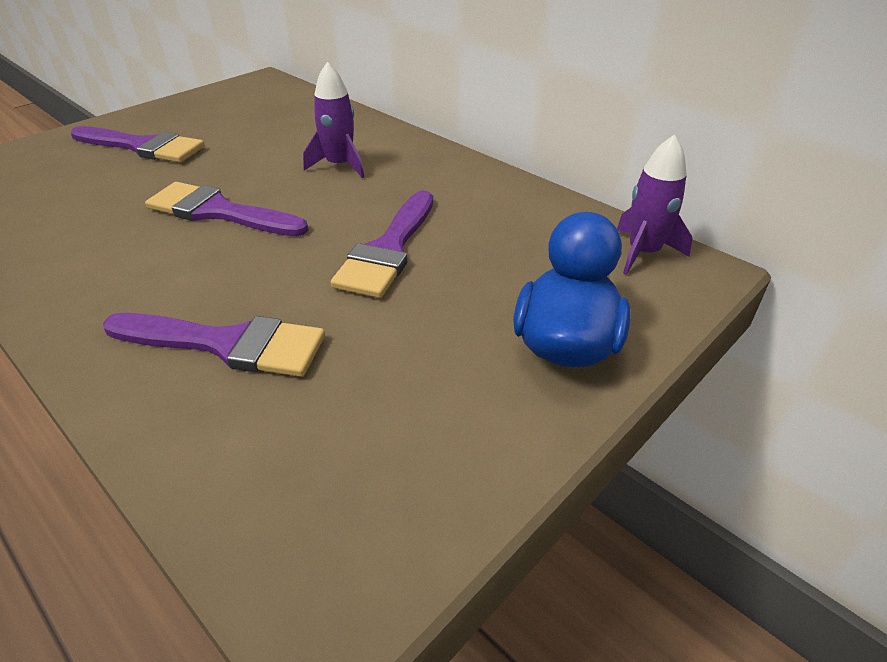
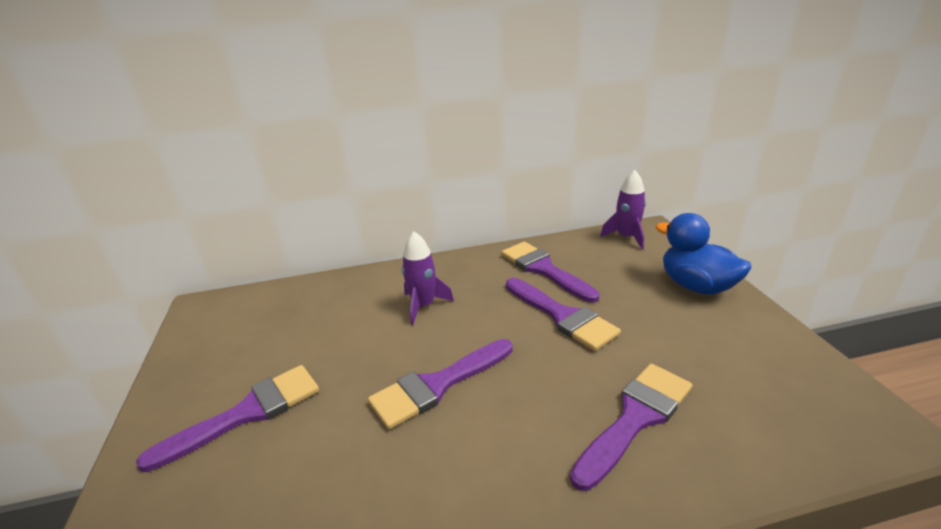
camera: 55 degrees left, 10 degrees down
none -> purple brush [501,242,600,302]

